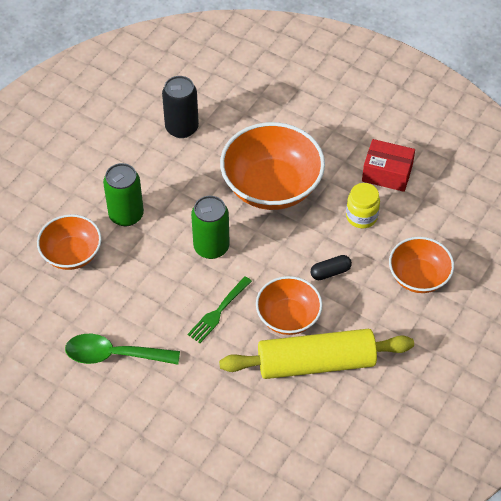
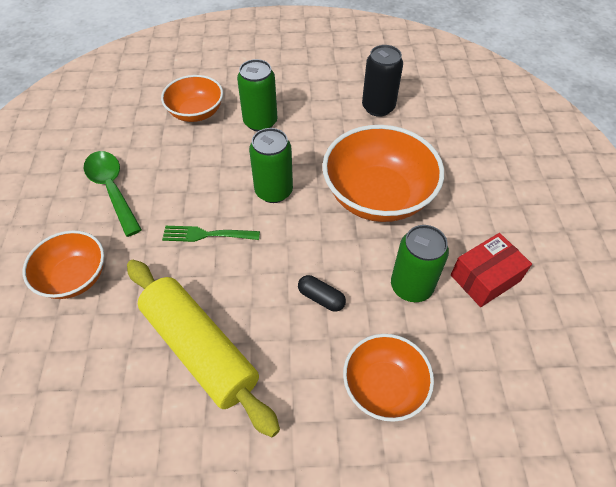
camera: 55 degrees right, 0 degrees up
orange bowl [256,276,322,335] -> orange bowl moved to [23,230,104,299]
yellow jar [346,183,380,228] -> green can [391,225,449,302]
red box [362,139,415,192] -> red box turned 75 degrees clockwise [451,233,532,307]

